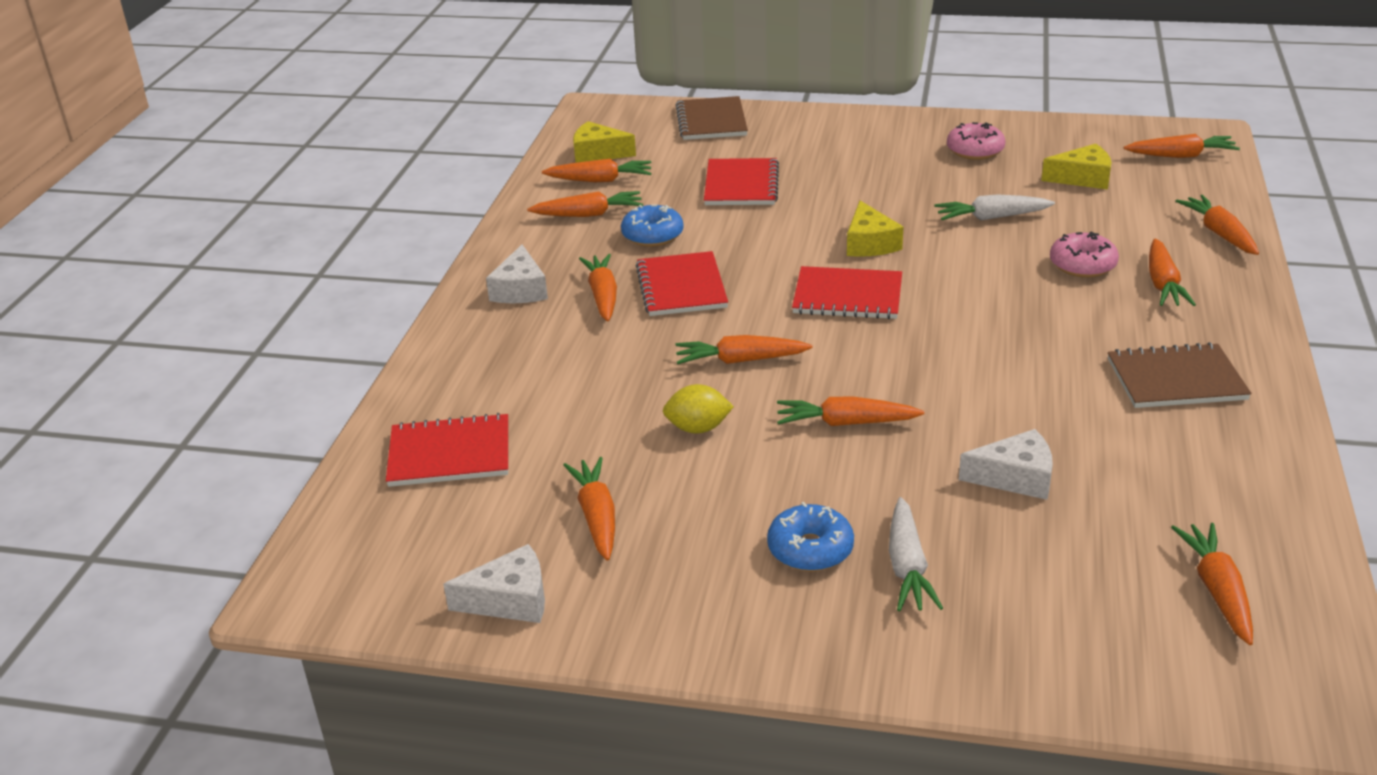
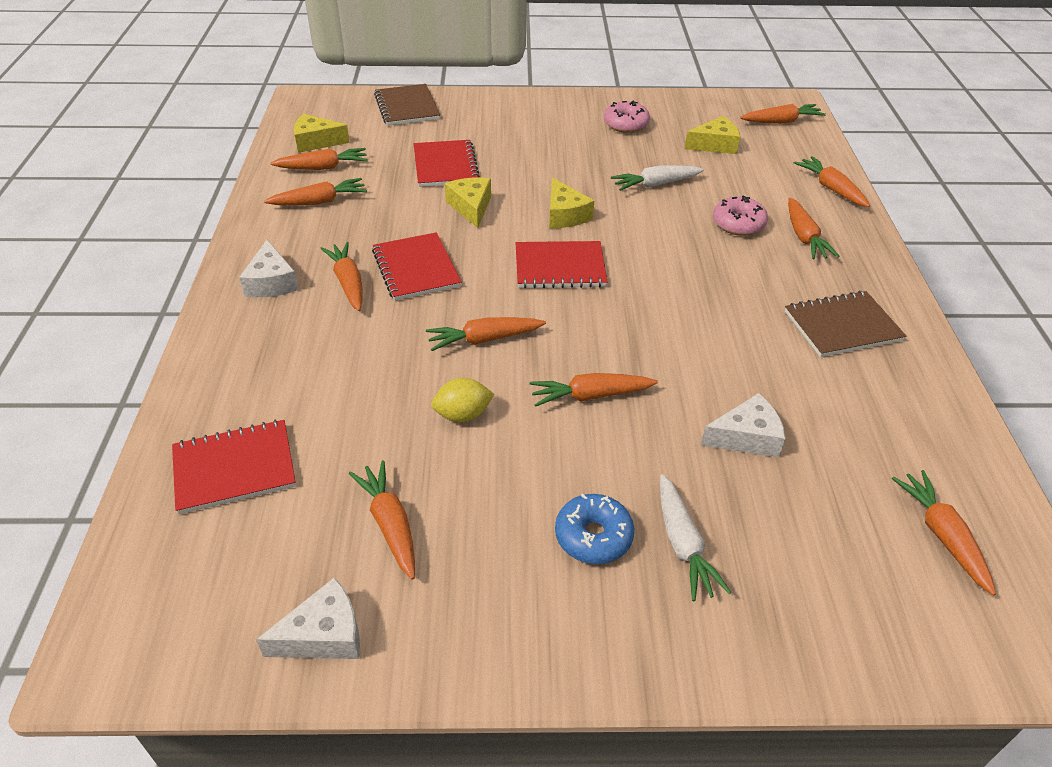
camera: 15 degrees left, 10 degrees up
blue donut [621,204,683,247] -> none
none -> yellow cheese [445,177,491,228]

